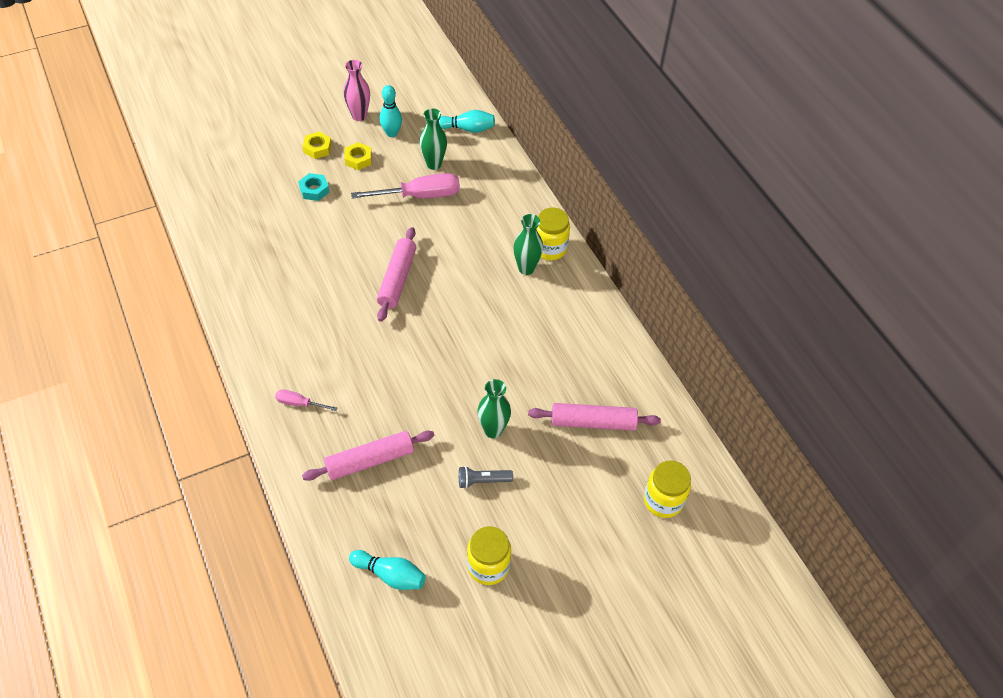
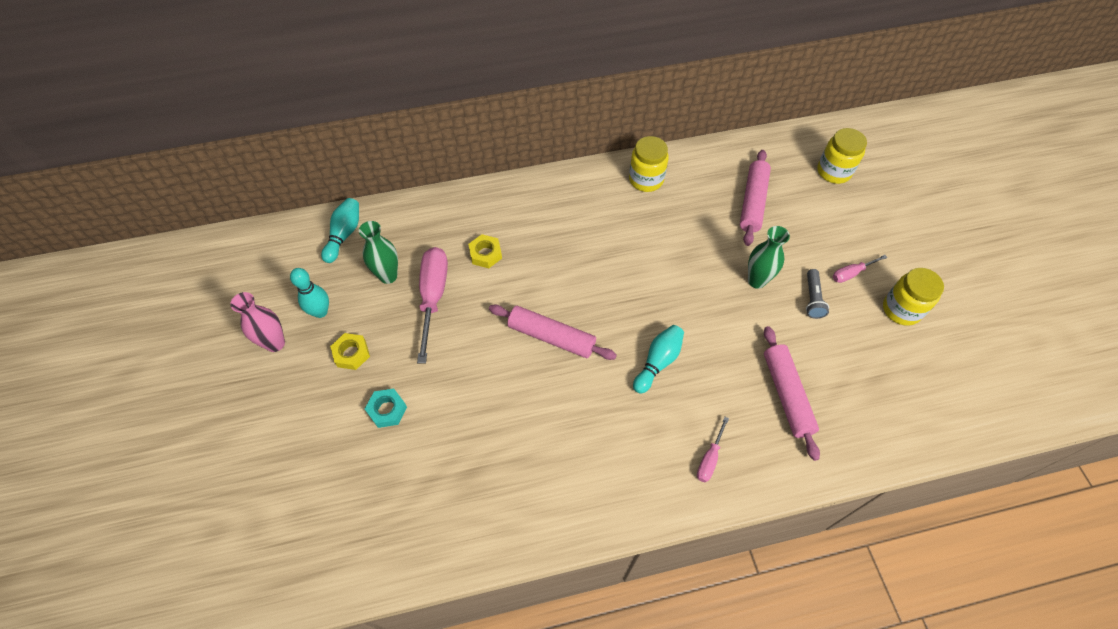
camera: 75 degrees left, 5 degrees up
yellow nut [302,131,332,159] -> yellow nut moved to [468,234,502,268]
turquoise bowling pin [349,550,426,590] -> turquoise bowling pin moved to [633,325,684,394]
green vase [513,214,543,275] -> none
yellow jar [537,208,570,260] -> yellow jar moved to [629,136,669,192]
none -> pink screwdriver [833,255,888,283]

